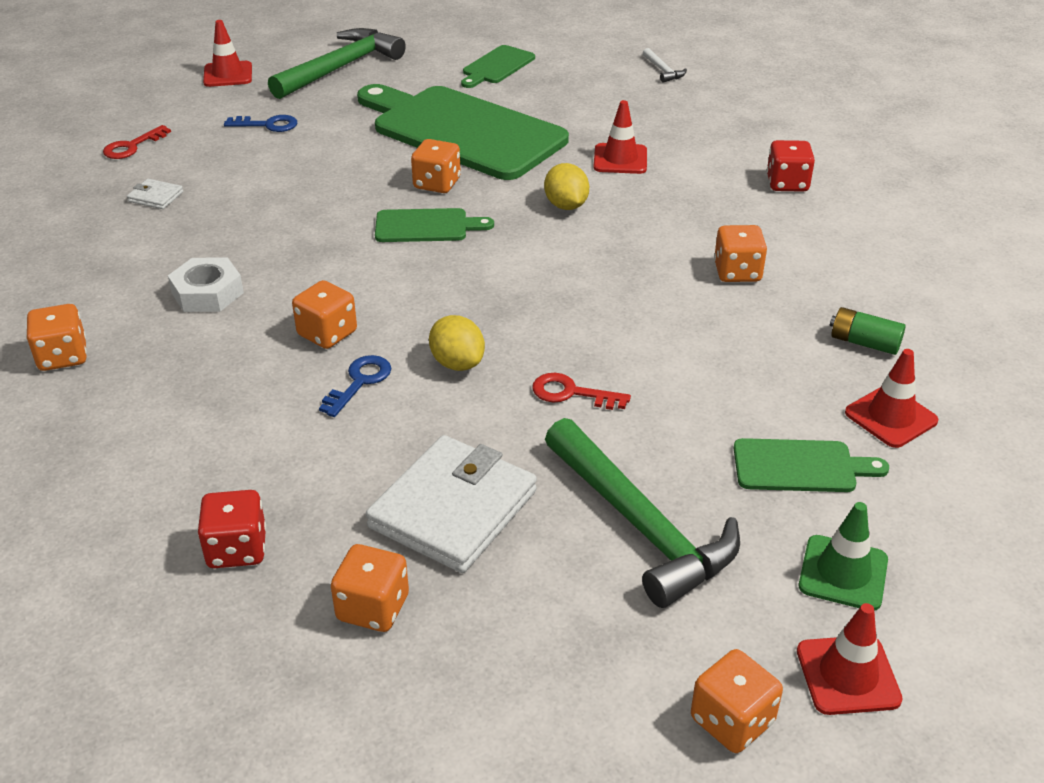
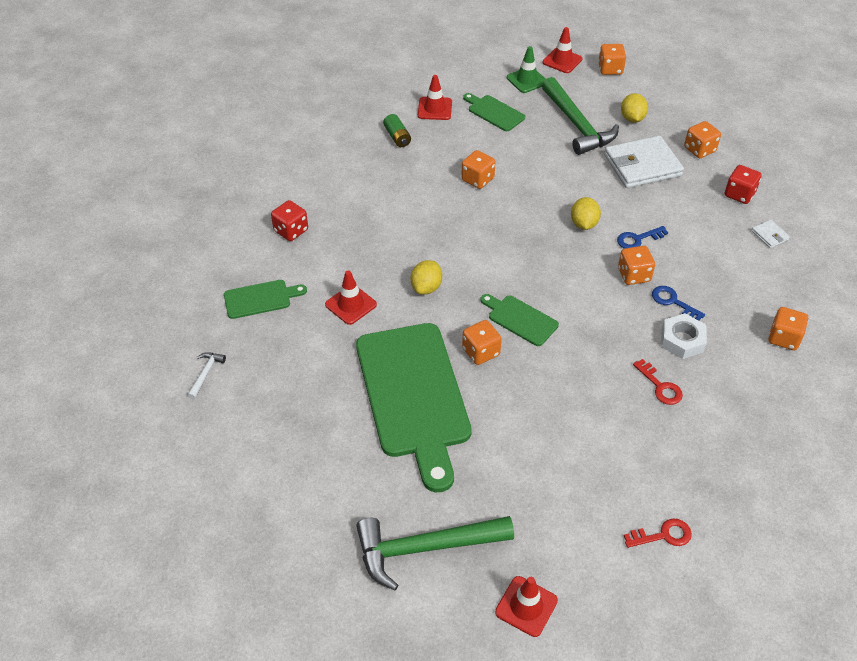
camera: 140 degrees left, 10 degrees up
white wallet [127,179,183,209] -> white wallet moved to [751,220,790,248]
blue key [224,115,297,132] -> blue key moved to [652,286,705,320]
green cutting board [461,45,535,88] -> green cutting board moved to [224,280,307,319]
red key [532,373,631,410] -> red key moved to [633,359,683,405]
green hammer [545,418,740,608] -> green hammer turned 150 degrees clockwise [542,77,619,155]
orange dice [714,225,767,282] -> orange dice moved to [461,150,495,189]
none -> yellow lemon [621,93,648,123]

